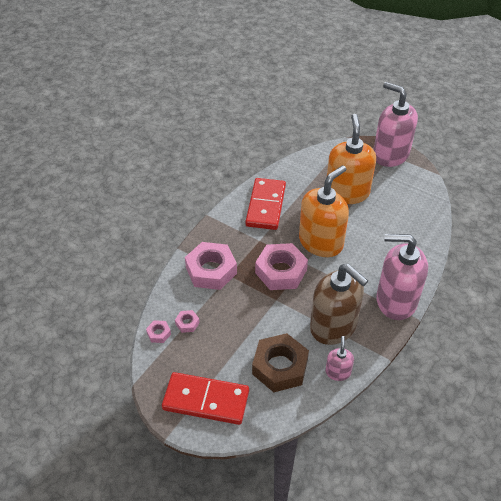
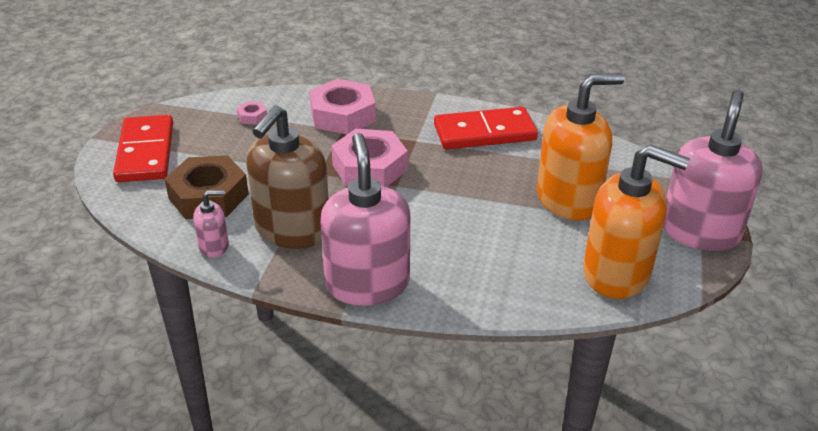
camera: 70 degrees right, 10 degrees down
pink nut [146,320,171,343] -> none
orange soap dispenser [299,165,349,257] -> orange soap dispenser moved to [583,144,690,299]

